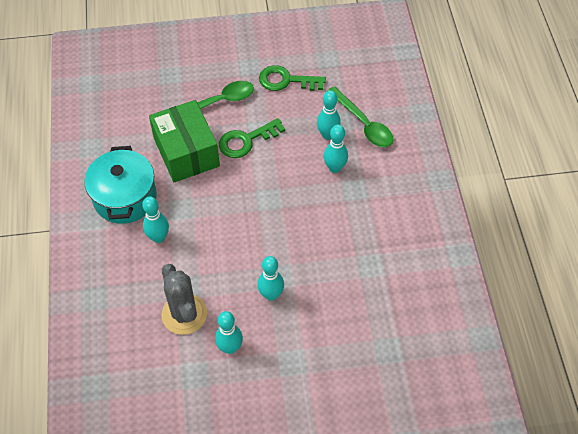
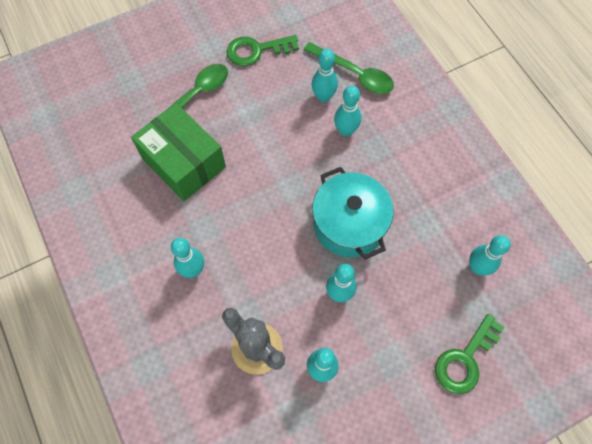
camera: 20 degrees left, 10 degrees up
turquoise pot [84,146,157,224] -> turquoise pot moved to [312,167,393,260]
green key [219,118,285,158] -> green key moved to [435,314,504,394]
none -> turquoise bowling pin [469,235,511,276]

